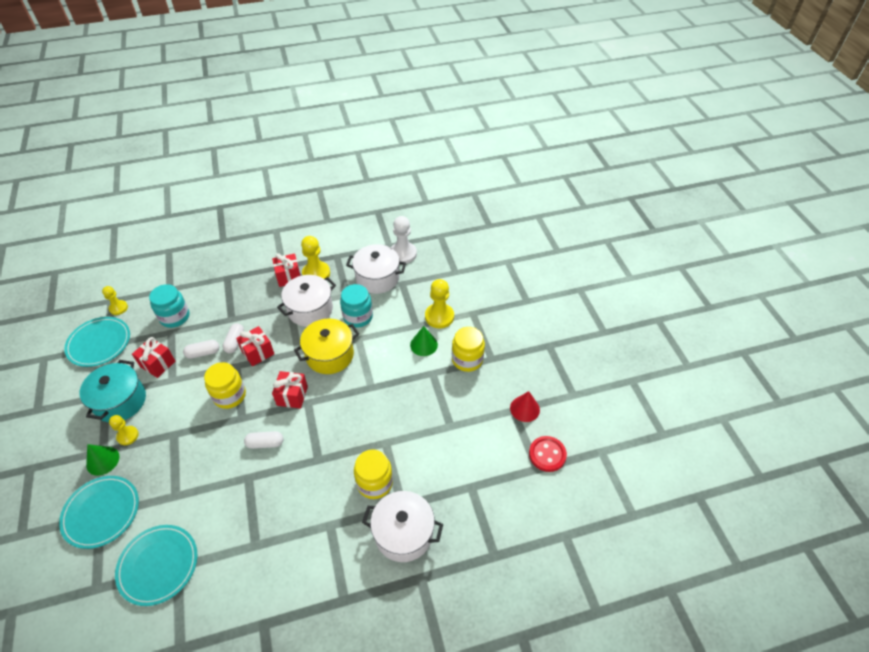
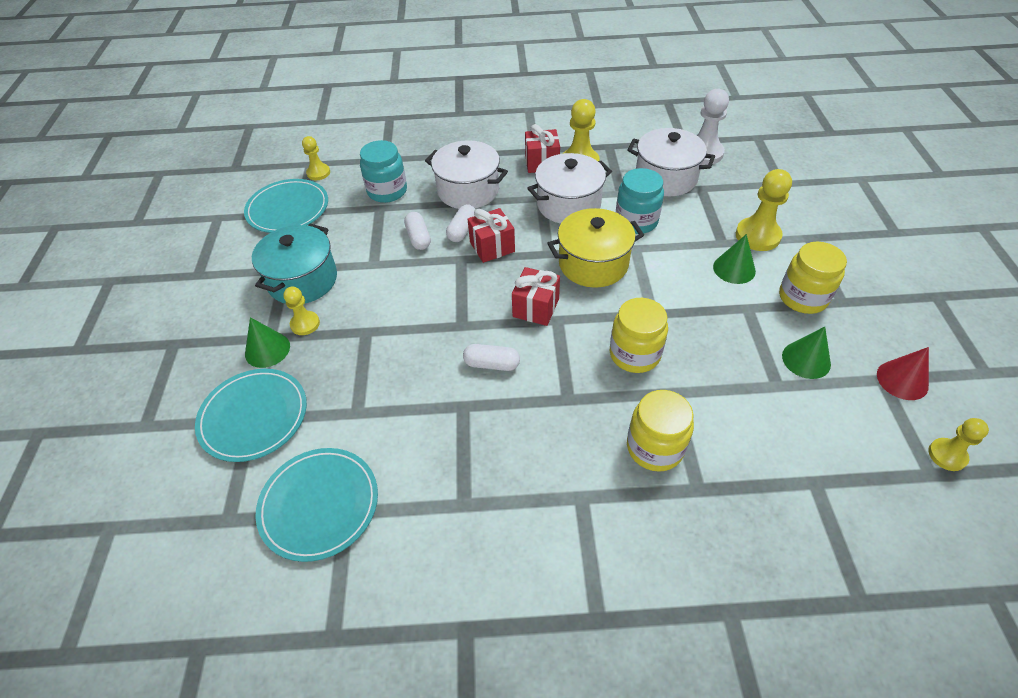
camera: 15 degrees right, 0 degrees up
red gift [132,337,175,378] -> none
white capsule [183,340,219,359] -> white capsule turned 75 degrees clockwise [404,212,431,250]
yellow jar [204,362,246,409] -> yellow jar moved to [610,298,668,373]
white pot [362,491,443,562] -> white pot moved to [425,140,508,209]
red button [529,436,567,472] -> yellow pawn [928,418,989,471]
none -> green cone [782,327,831,379]

